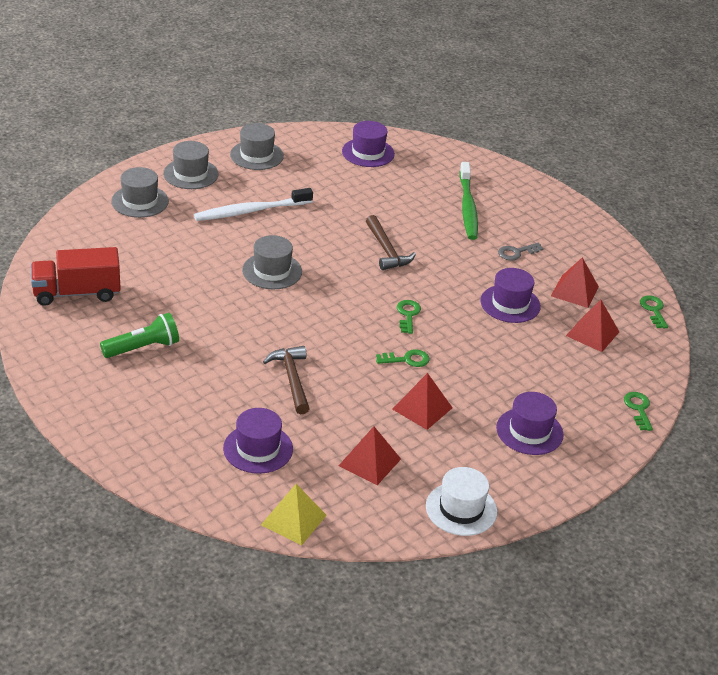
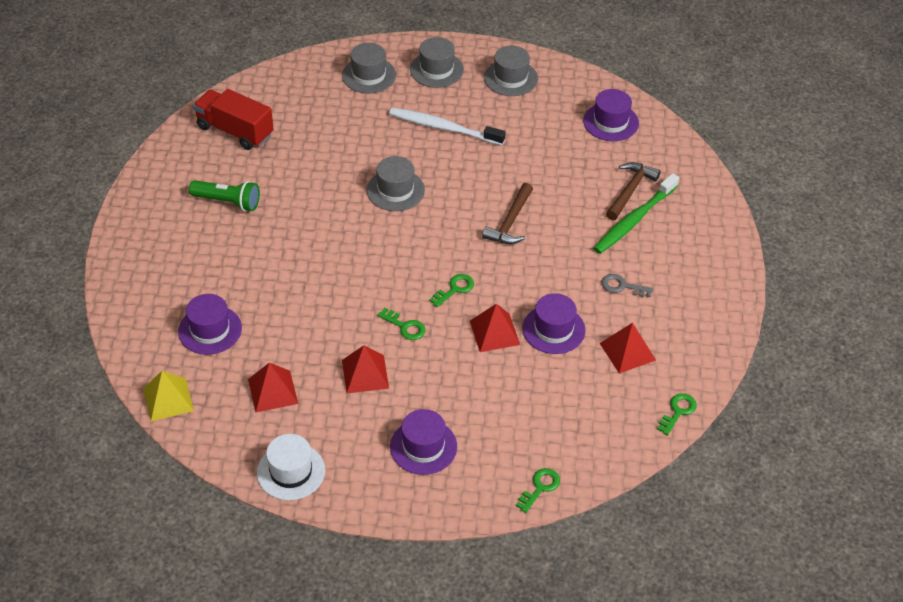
camera: 45 degrees right, 10 degrees up
brown hammer [263,346,310,414] -> brown hammer moved to [606,162,661,220]
red pyramid [566,300,619,352] -> red pyramid moved to [470,303,520,352]

